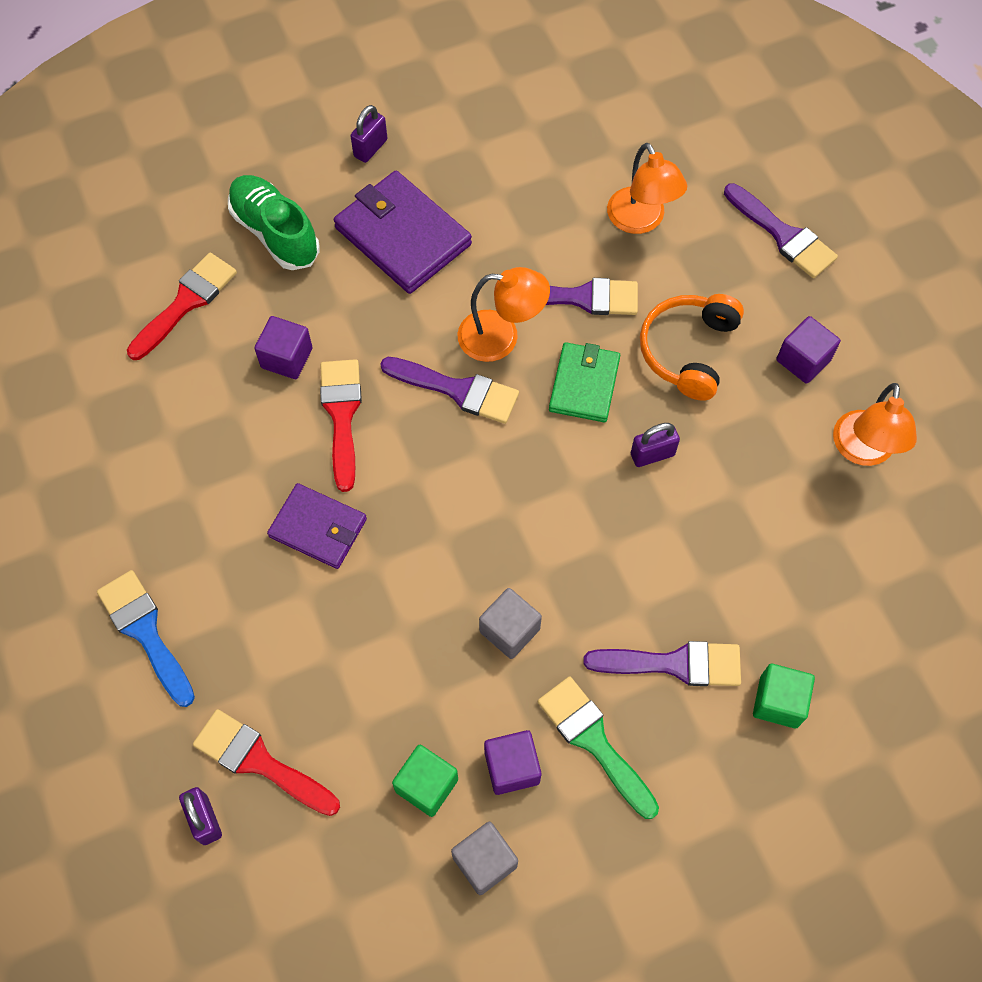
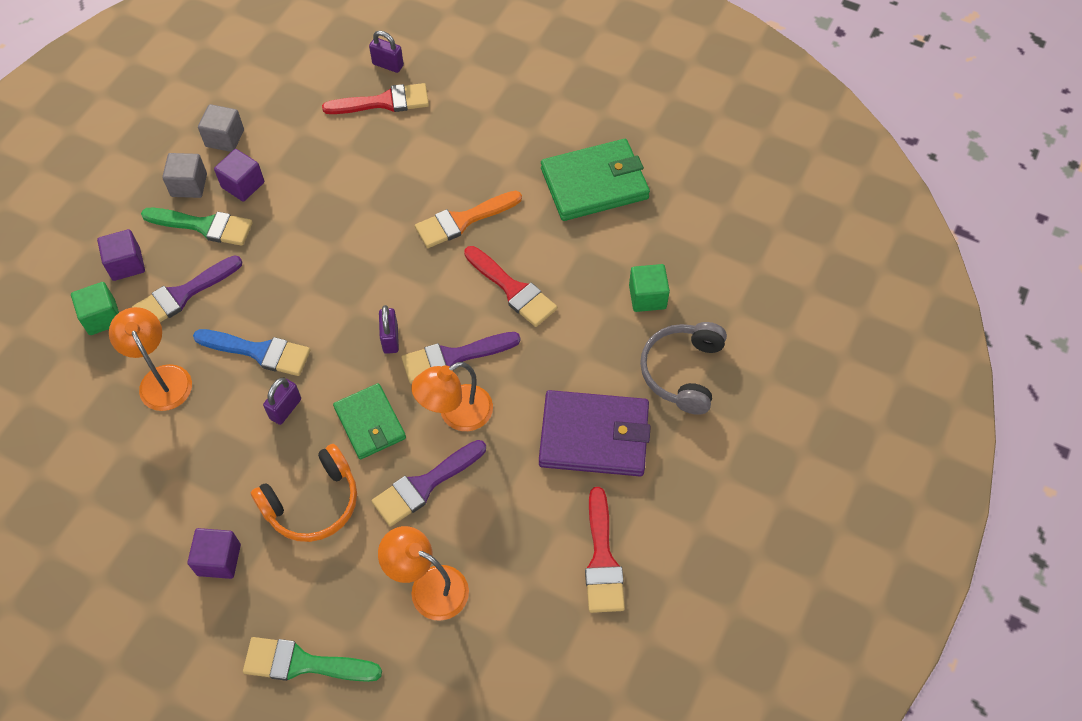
camera: 140 degrees right, 5 degrees down
blue brush [97,570,195,707] -> blue brush moved to [193,329,310,376]
red brush [127,253,237,360] -> red brush moved to [585,487,625,613]
green shoe [228,175,319,270] -> grey headphones [640,322,727,415]
purple cube [254,316,313,379] -> purple cube moved to [97,229,145,281]
purple wallet [267,483,367,569] -> orange brush [415,191,522,248]
purple padlock [351,105,387,163] -> purple padlock moved to [379,305,399,354]
green cube [392,745,458,817] -> green cube moved to [629,264,670,312]
grey cube [479,588,542,659] -> grey cube moved to [162,153,207,198]
orange headphones [640,294,744,401] -> orange headphones turned 75 degrees clockwise [251,444,357,542]
purple brush [724,183,838,278] -> green brush [243,637,382,682]
orange lamp [833,383,917,466] -> orange lamp moved to [109,307,192,411]
none -> green wallet [541,139,650,221]

